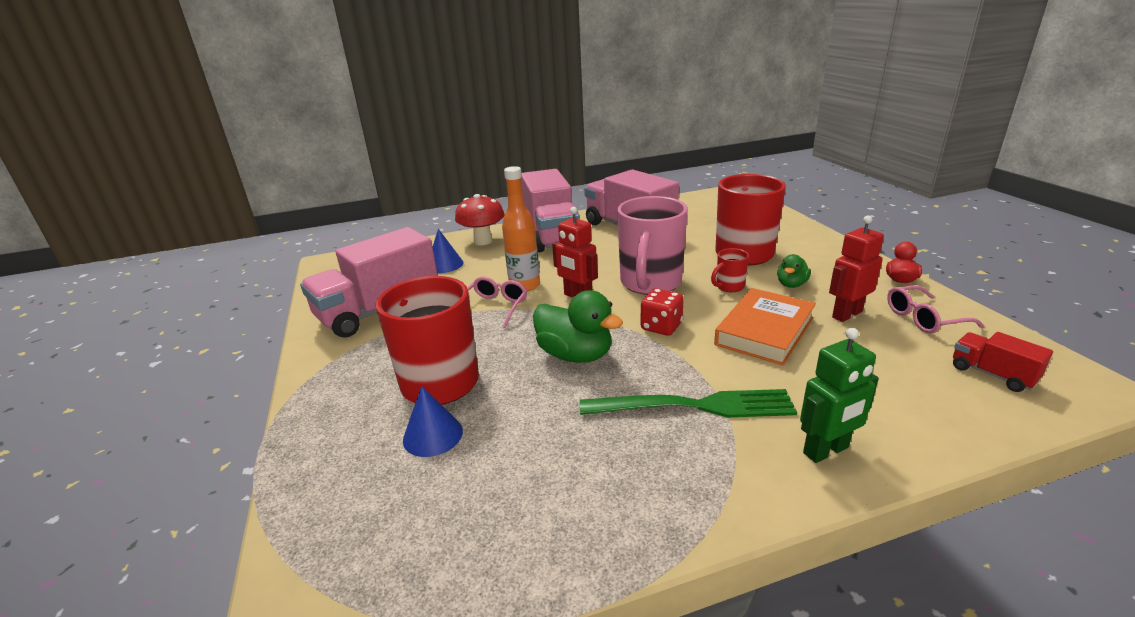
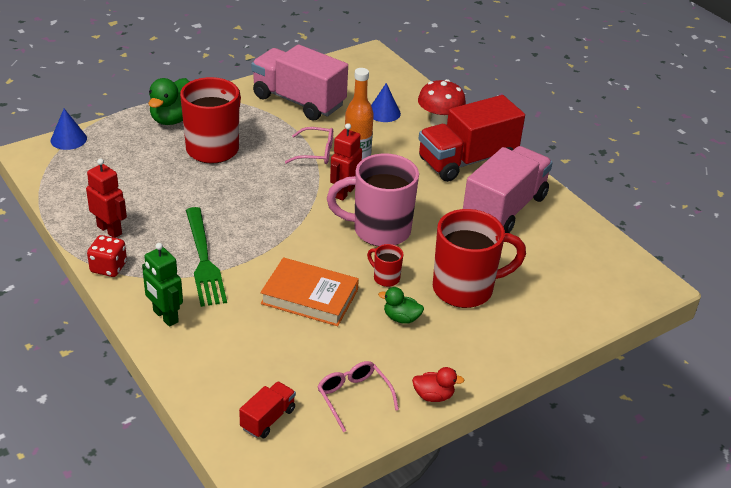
camera: 70 degrees right, 10 degrees up
blue cone [403,386,463,457] -> blue cone moved to [51,109,87,150]
pink truck [521,169,580,252] -> red truck [419,95,525,182]
green duck [533,290,623,363] -> green duck moved to [148,78,190,125]
red dice [641,288,684,336] -> red dice moved to [87,235,127,277]
red robot [829,215,884,322] -> red robot moved to [86,158,127,238]

